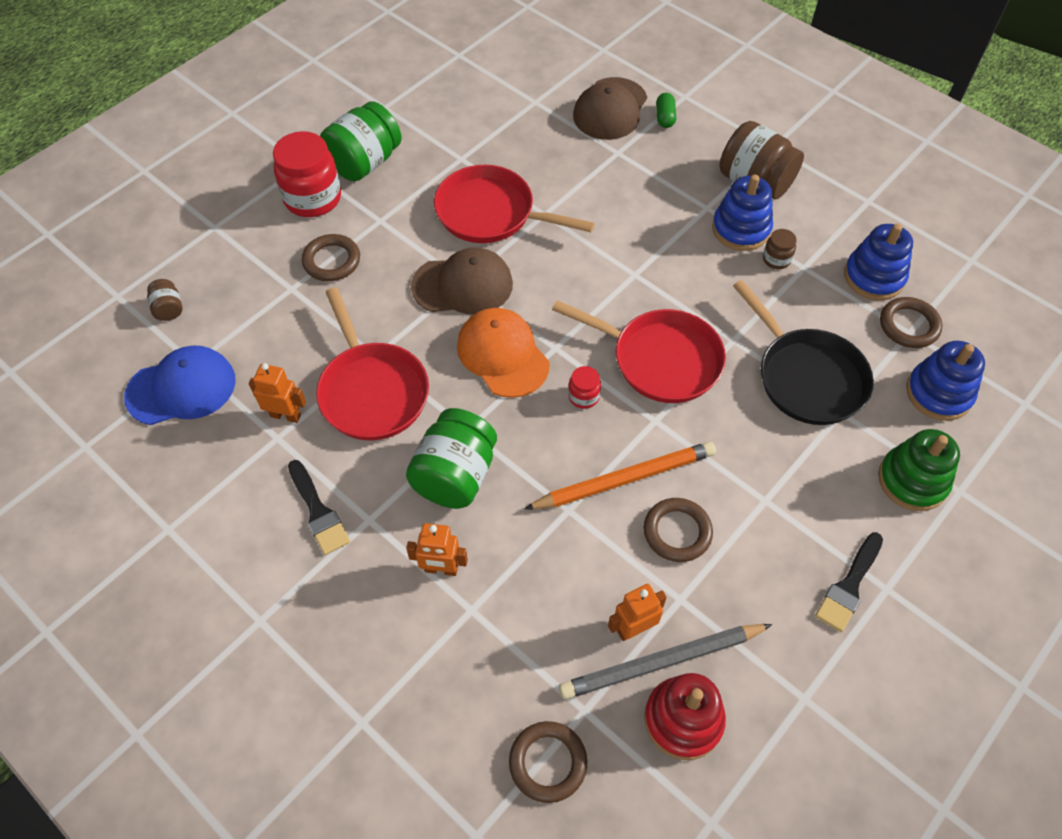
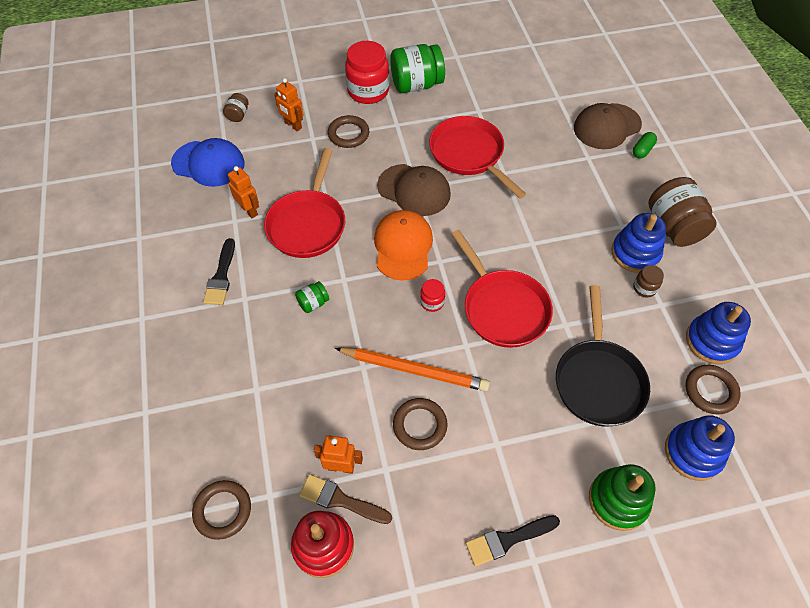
camera: 35 degrees right, 0 degrees up
green jar [406,408,497,509] -> green jar [295,281,329,313], size x0.47
orange robot [406,523,468,576] -> orange robot moved to [274,78,304,131]
grey pencil [559,624,772,699] -> brown brush [299,474,392,524]

